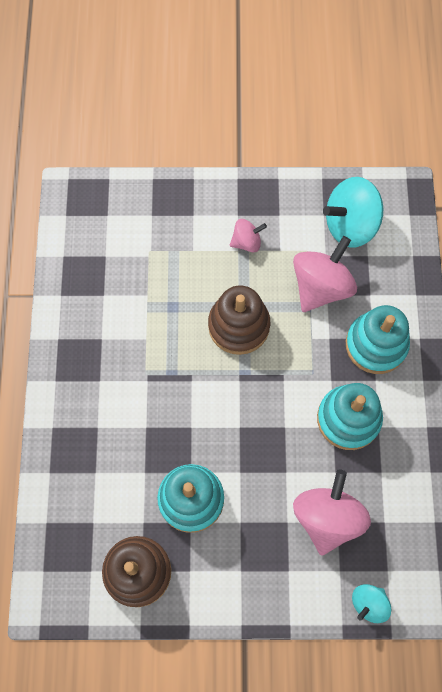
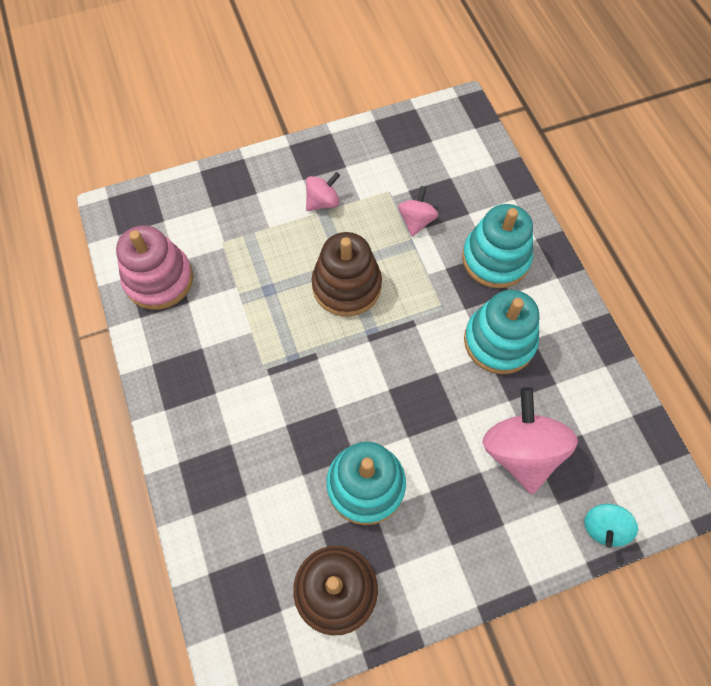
camera: 20 degrees left, 5 degrees down
pink spinning top [293,236,357,312] -> pink spinning top [398,186,438,237], size x0.53
turquoise spinning top [323,177,383,248] -> none
none -> pink stacking toy [116,225,193,310]

